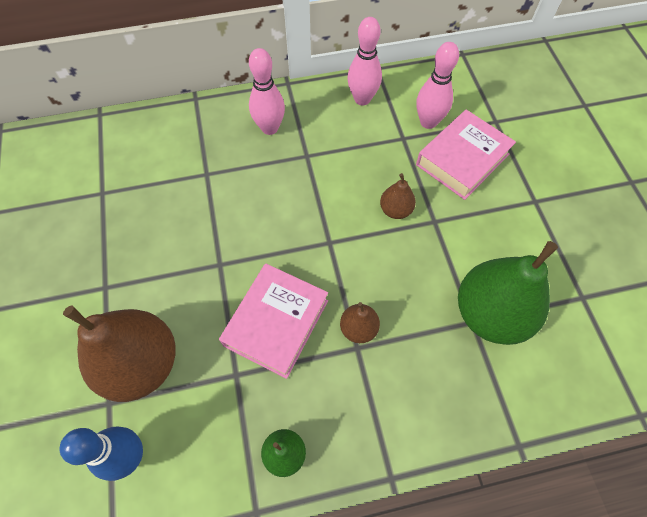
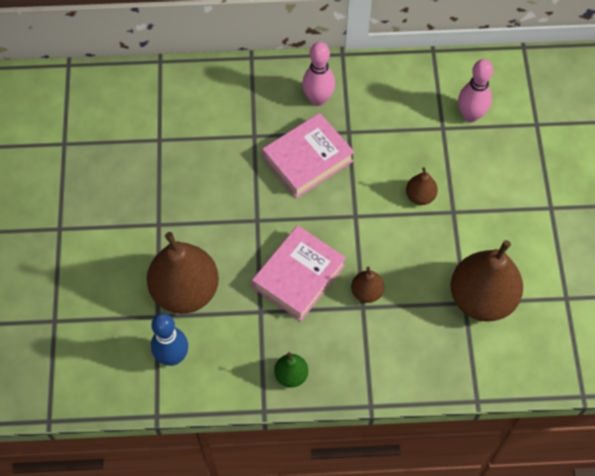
camera: 10 degrees right, 0 degrees up
pink bowling pin [347,17,382,105] -> none
pink book [416,110,516,200] -> pink book moved to [262,113,354,198]
green pear [458,241,558,345] -> brown pear [450,240,523,322]

